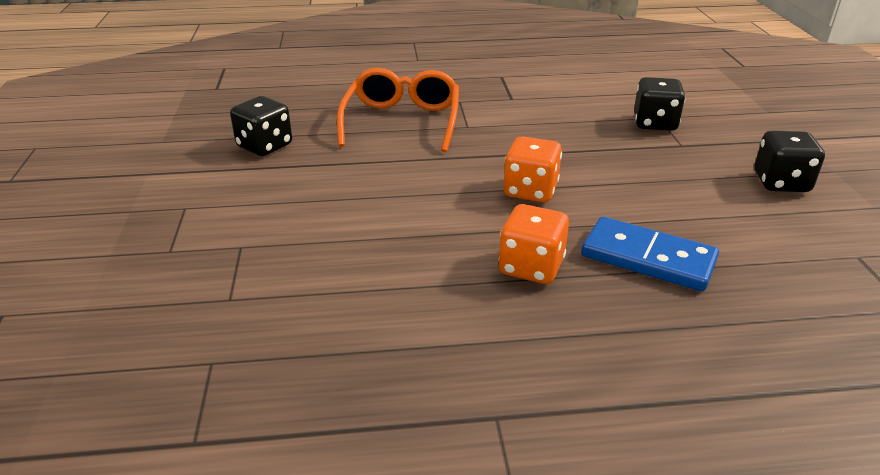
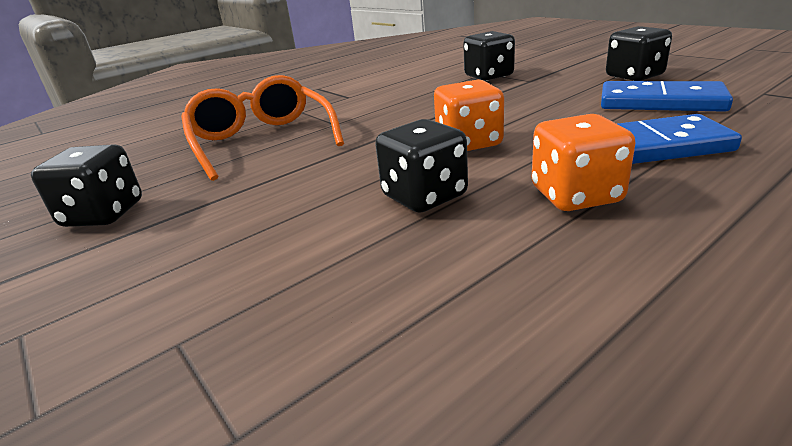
camera: 30 degrees left, 5 degrees down
none -> black dice [375,119,468,213]
none -> blue domino [601,81,733,112]

